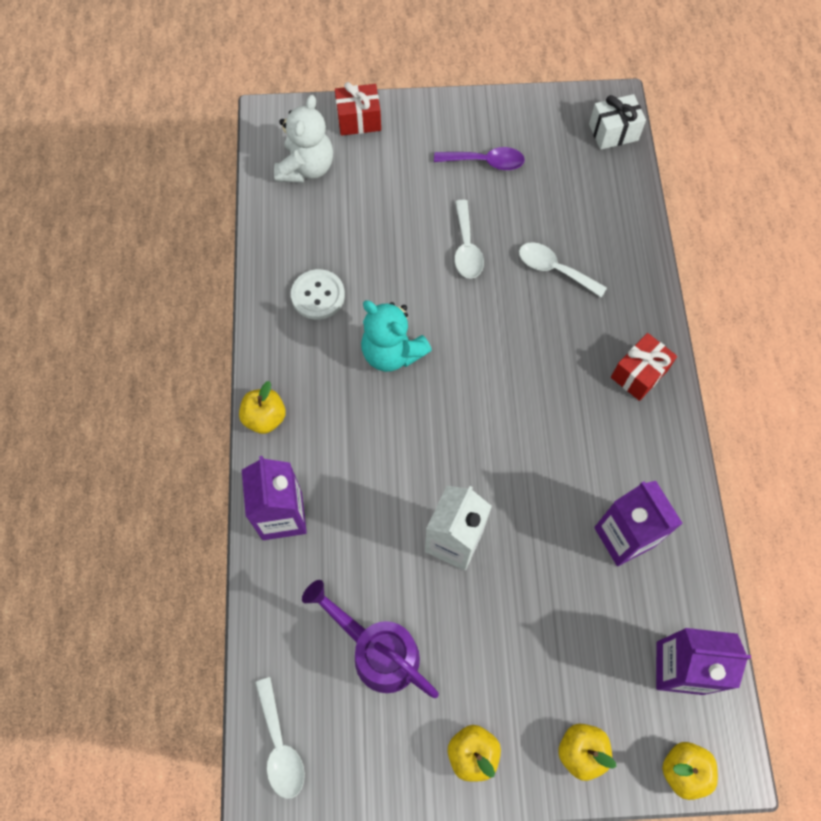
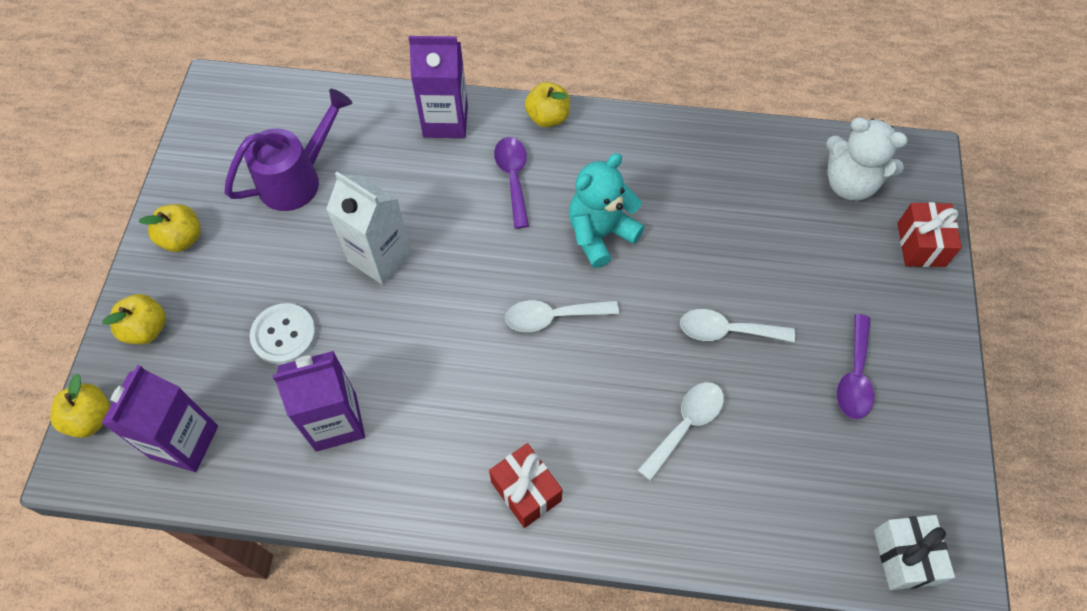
camera: 100 degrees right, 5 degrees down
white spoon [255,677,305,799] -> white spoon moved to [505,300,619,332]
white button [291,269,345,320] -> white button moved to [250,303,316,365]
none -> purple spoon [494,137,529,229]

